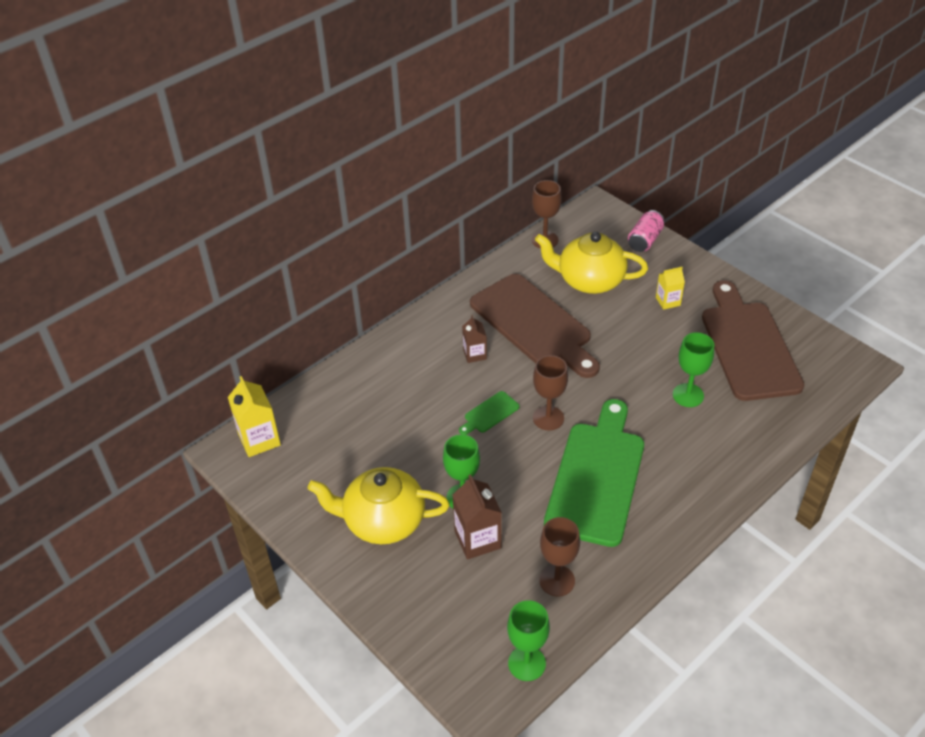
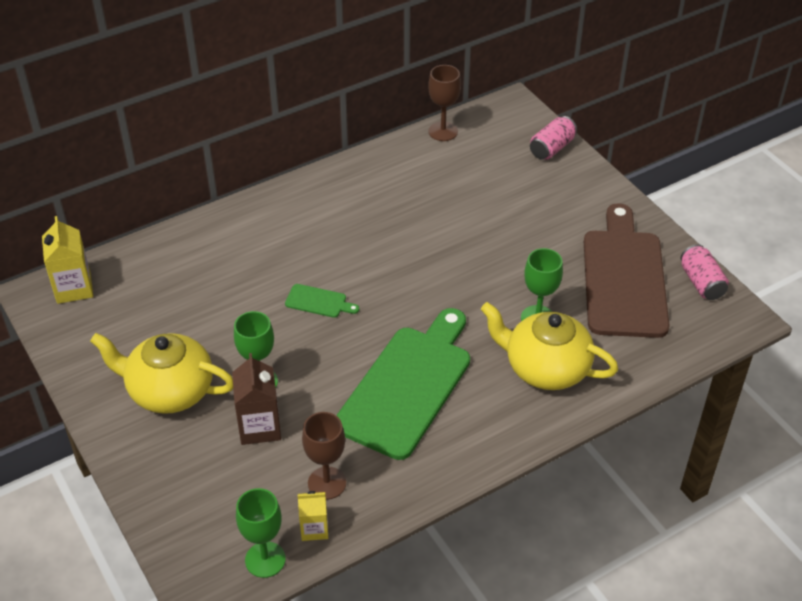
camera: 10 degrees right, 0 degrees up
green cutting board [459,391,519,435] -> green cutting board turned 135 degrees counterclockwise [285,284,359,318]
brown carton [462,315,487,363] -> none
brown cutting board [470,274,600,378] -> none
brown goblet [533,355,568,431] -> none
yellow teapot [535,232,648,294] -> yellow teapot moved to [481,302,618,390]
yellow carton [656,267,685,310] -> yellow carton moved to [298,491,328,541]
none -> pink can [681,244,729,300]

